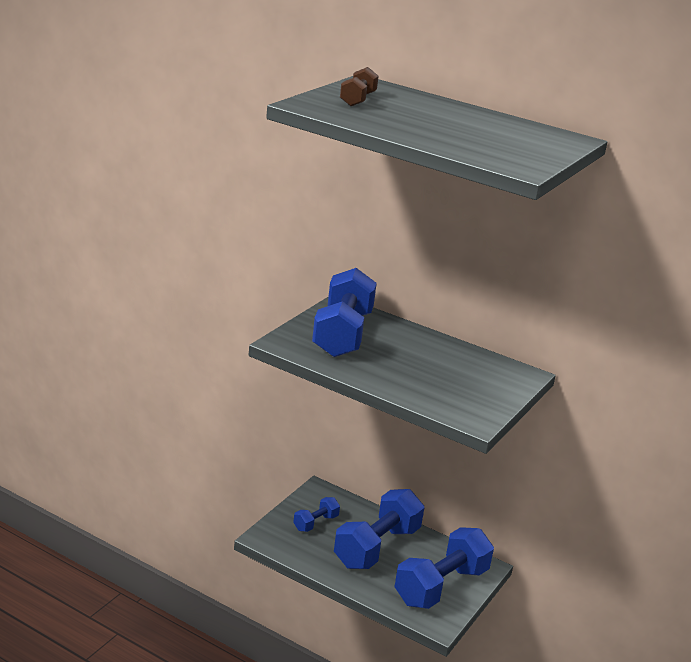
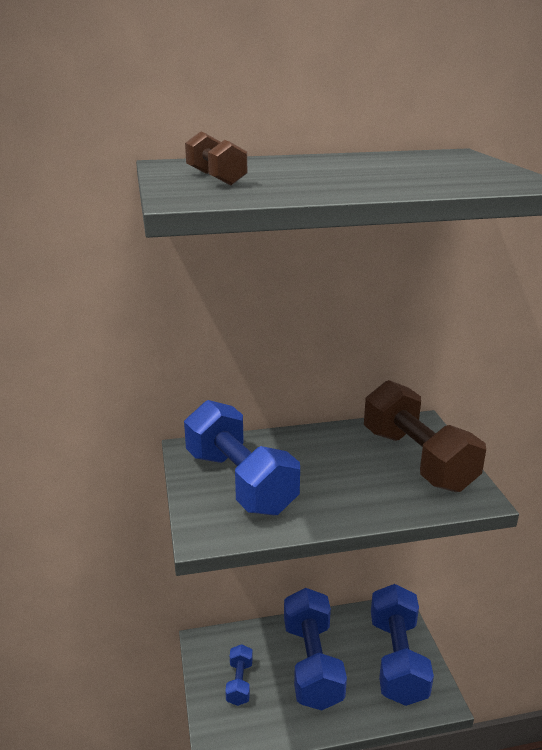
camera: 40 degrees left, 0 degrees up
none -> brown dumbbell [364,380,486,492]

